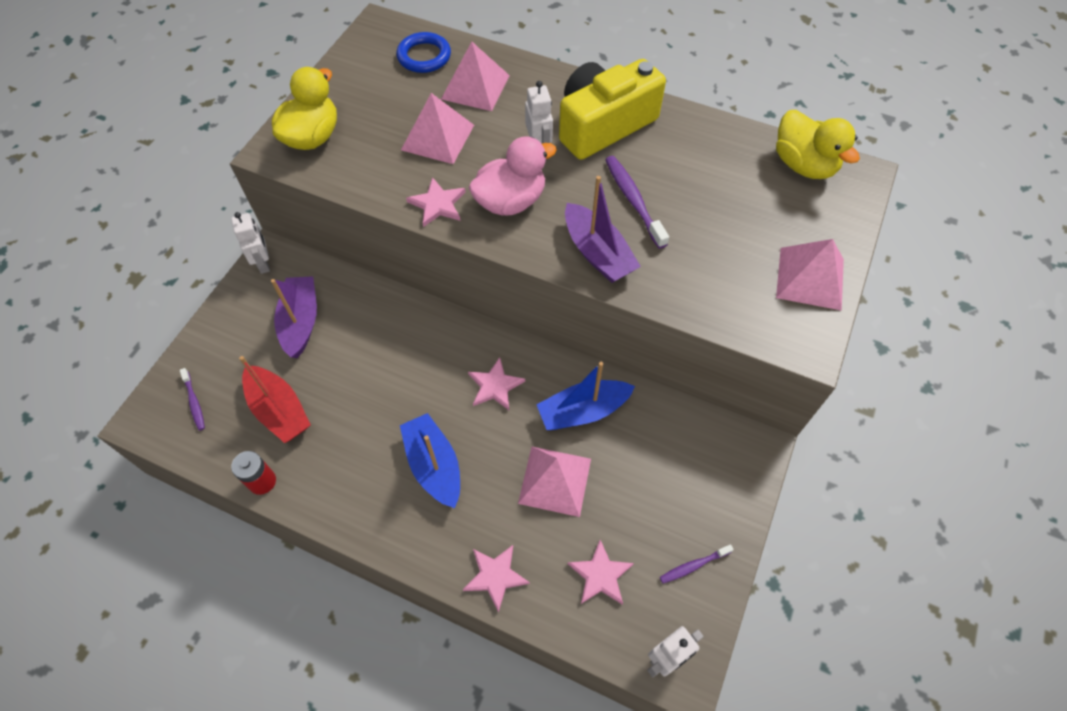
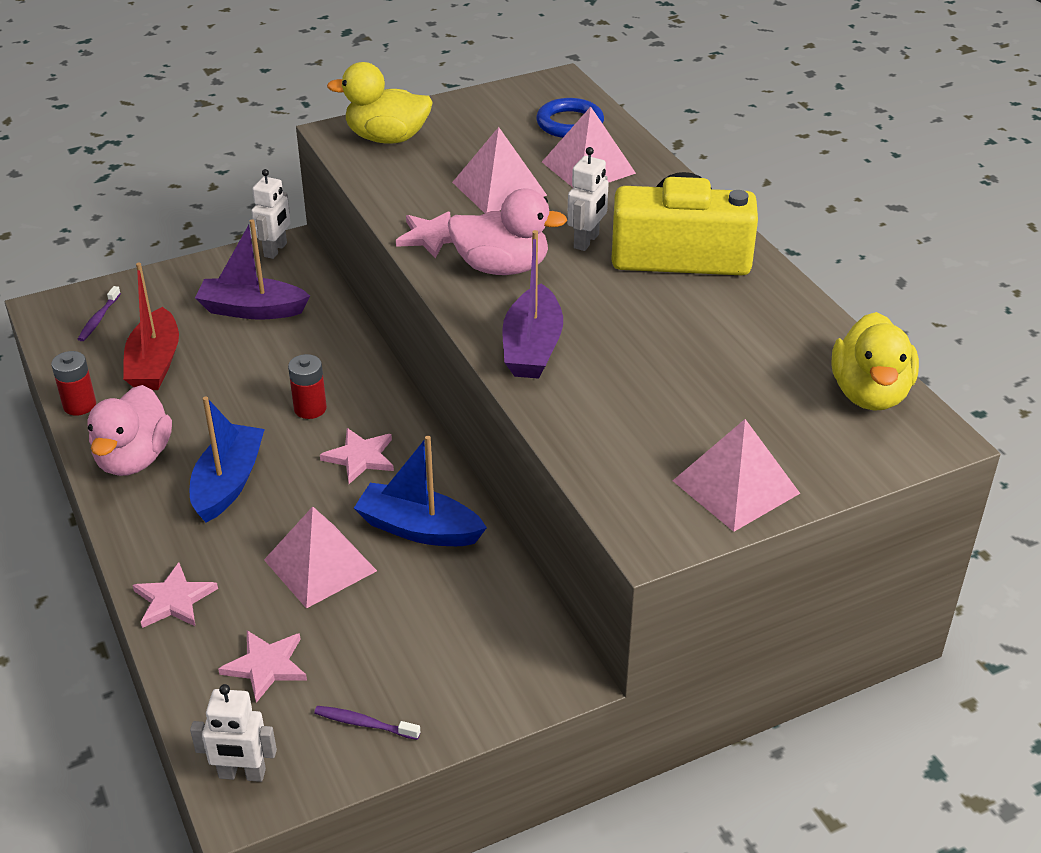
camera: 40 degrees right, 20 degrees down
purple boat [271,276,317,358] -> purple boat turned 120 degrees counterclockwise [195,219,310,319]
yellow duck [272,67,337,150] -> yellow duck turned 150 degrees counterclockwise [327,62,433,143]
purple toothbrush [605,156,669,249] -> none
none -> pink duck [87,385,172,476]
none -> red battery [288,354,327,419]

